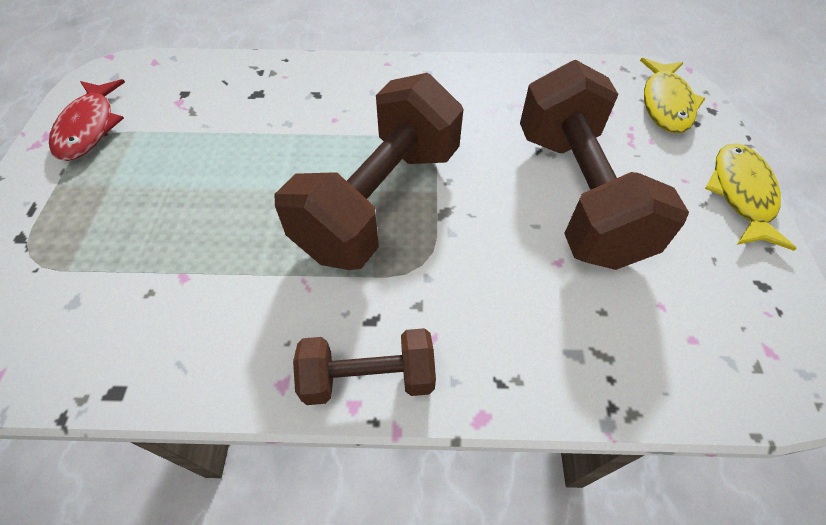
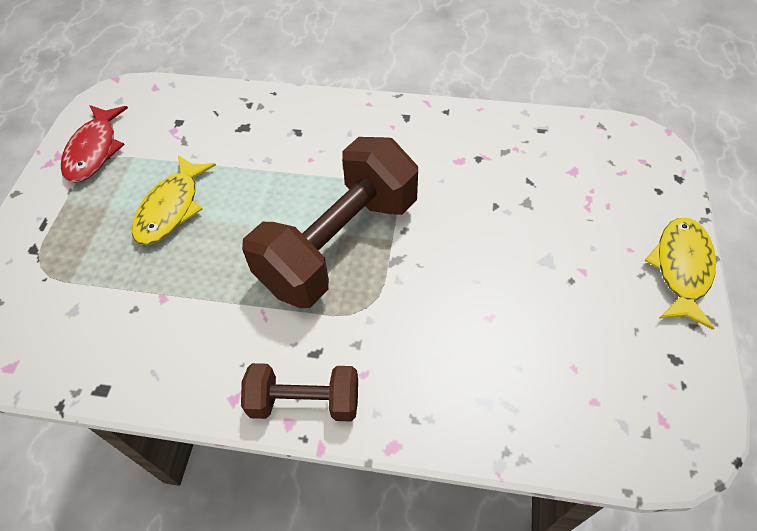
camera: 10 degrees right, 0 degrees up
brown dumbbell [520,60,689,270] -> none
yellow fish [640,58,706,133] -> yellow fish moved to [132,155,216,245]

